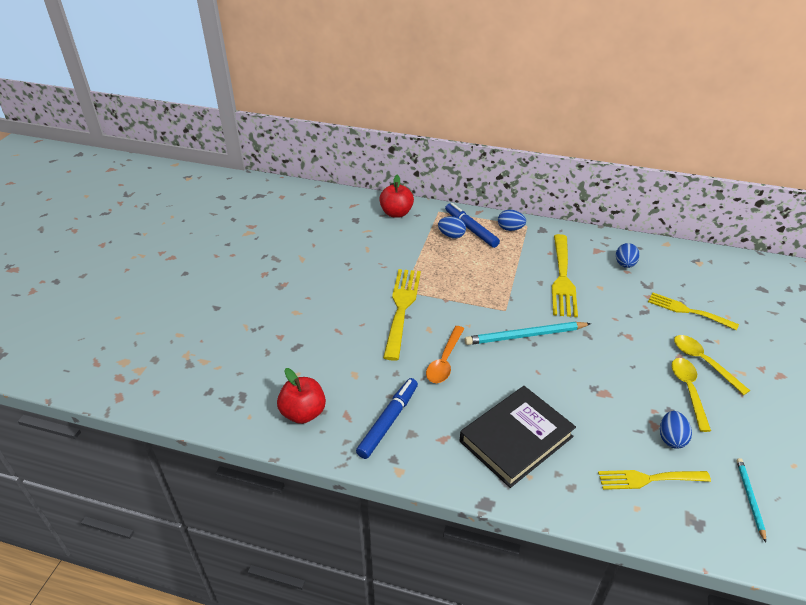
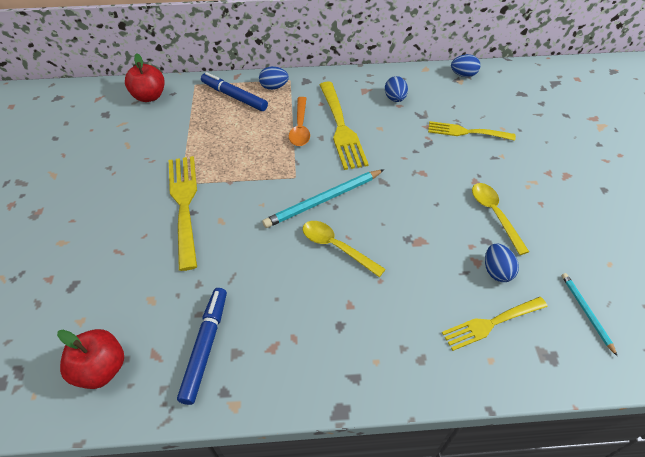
camera: 20 degrees left, 10 degrees up
orange spoon [426,326,464,383] -> orange spoon moved to [289,97,310,146]
blue egg [438,216,466,239] -> blue egg moved to [451,54,481,77]
black book [460,386,576,488] -> none
yellow spoon [674,335,750,395] -> yellow spoon moved to [303,221,386,277]

